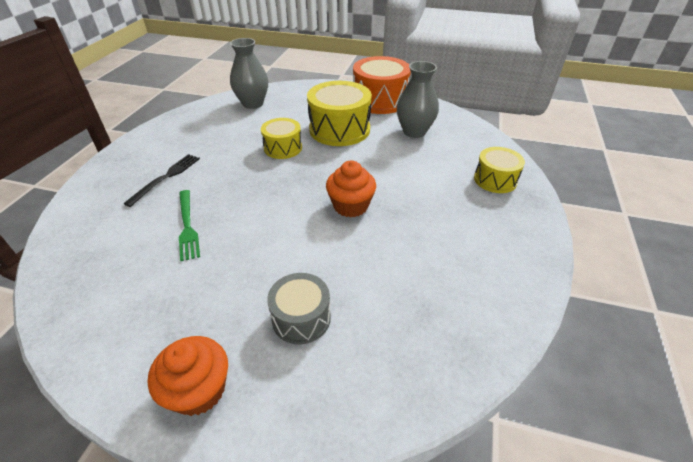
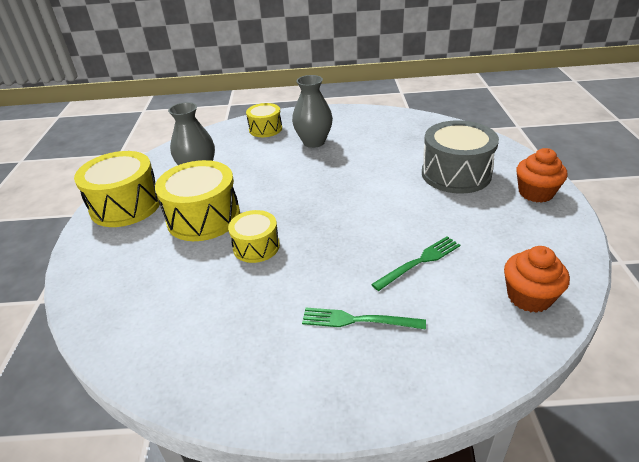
camera: 105 degrees left, 5 degrees down
black fork [123,154,200,207] -> green fork [302,308,426,330]
grey vase [230,38,268,109] -> grey vase moved to [292,75,333,148]
grey drum [267,273,331,344] -> grey drum [422,120,499,194], size x1.70
orange cupcake [326,161,376,218] -> orange cupcake moved to [504,246,570,313]
orange drum [353,56,411,114] -> yellow drum [74,151,160,227]

